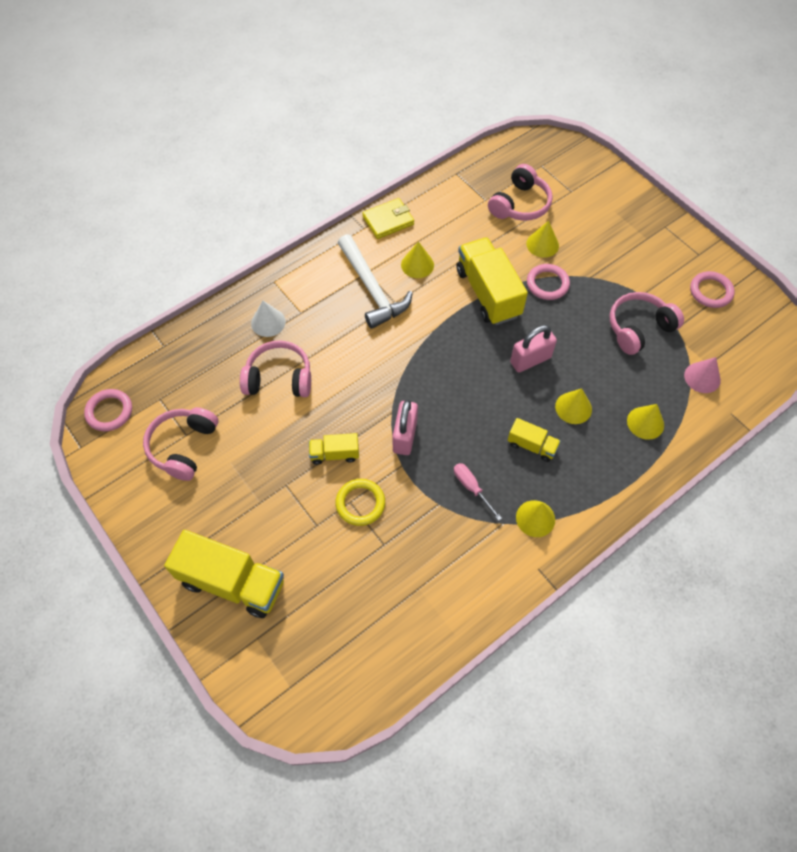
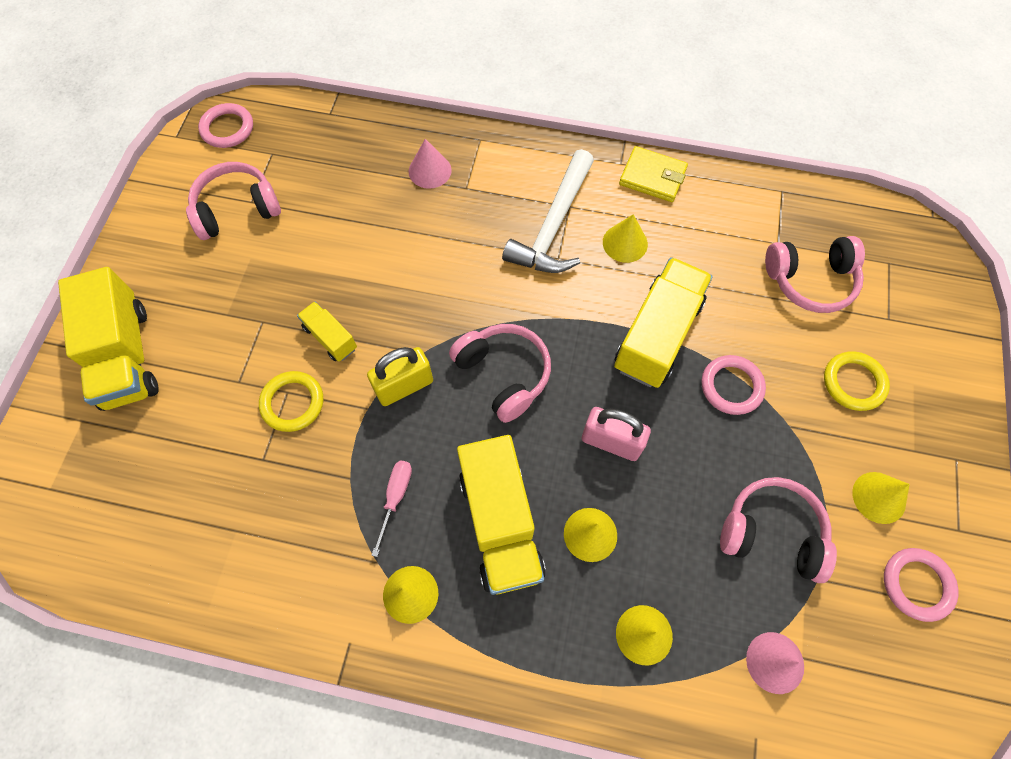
camera: 50 degrees right, 5 degrees up
pink headphones [240,340,311,397] -> pink headphones moved to [449,324,551,423]
white cone [251,301,286,337] -> pink cone [409,139,452,189]
pink padlock [392,399,418,455] -> yellow padlock [367,347,433,406]
yellow truck [507,418,561,462] -> yellow truck [457,435,546,595], size x1.98
yellow cone [526,221,559,258] -> yellow cone moved to [852,472,910,524]
none -> yellow ring [824,351,890,411]

